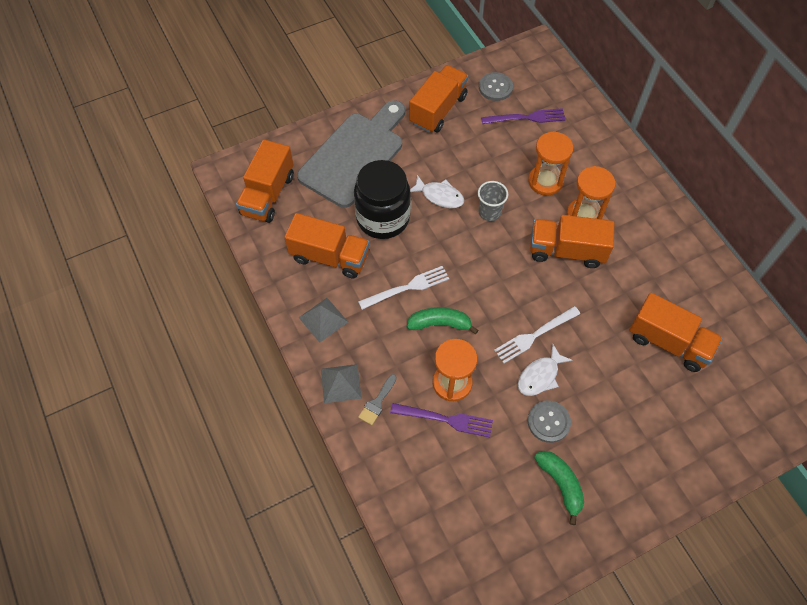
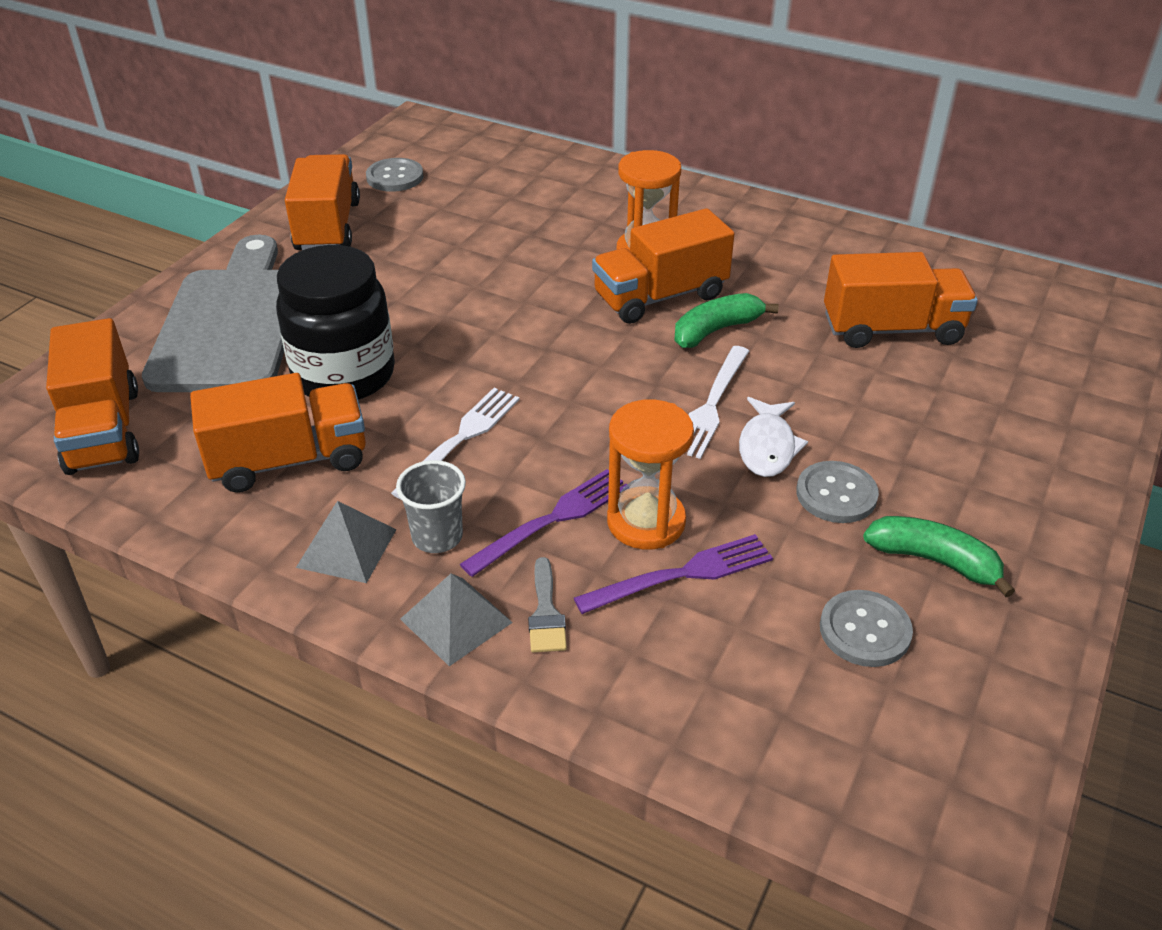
camera: 35 degrees left, 20 degrees down
green banana [407,307,478,334] -> green banana moved to [674,293,779,348]
white fish [410,175,464,208] -> none
grey cup [478,181,508,221] -> grey cup moved to [396,460,466,553]
purple fork [481,108,566,124] -> purple fork moved to [460,469,627,577]
orange hourglass [528,131,573,196] -> none
none -> grey button [820,590,913,667]

